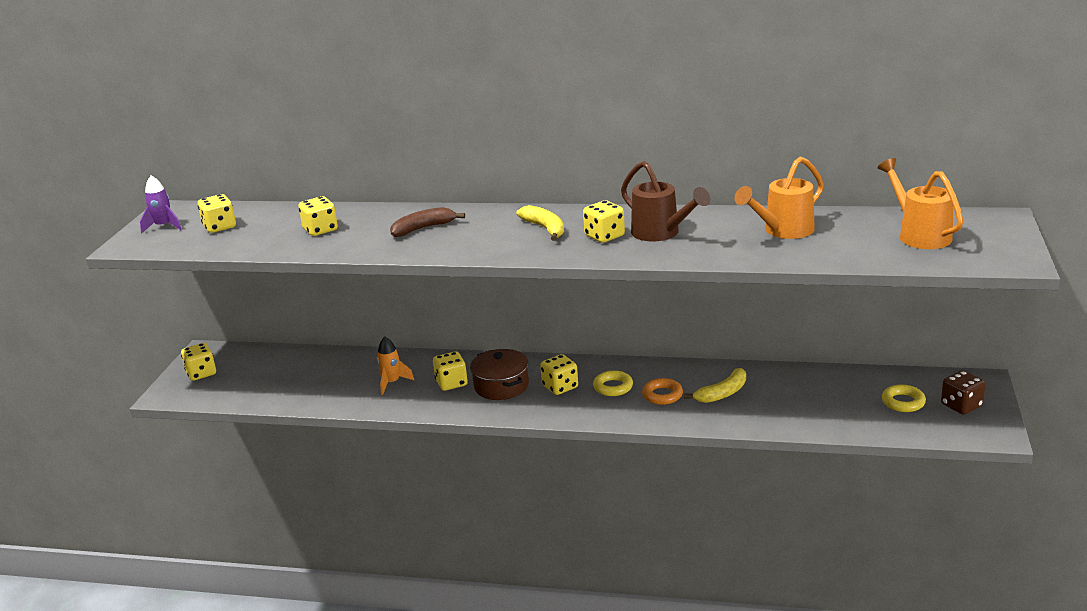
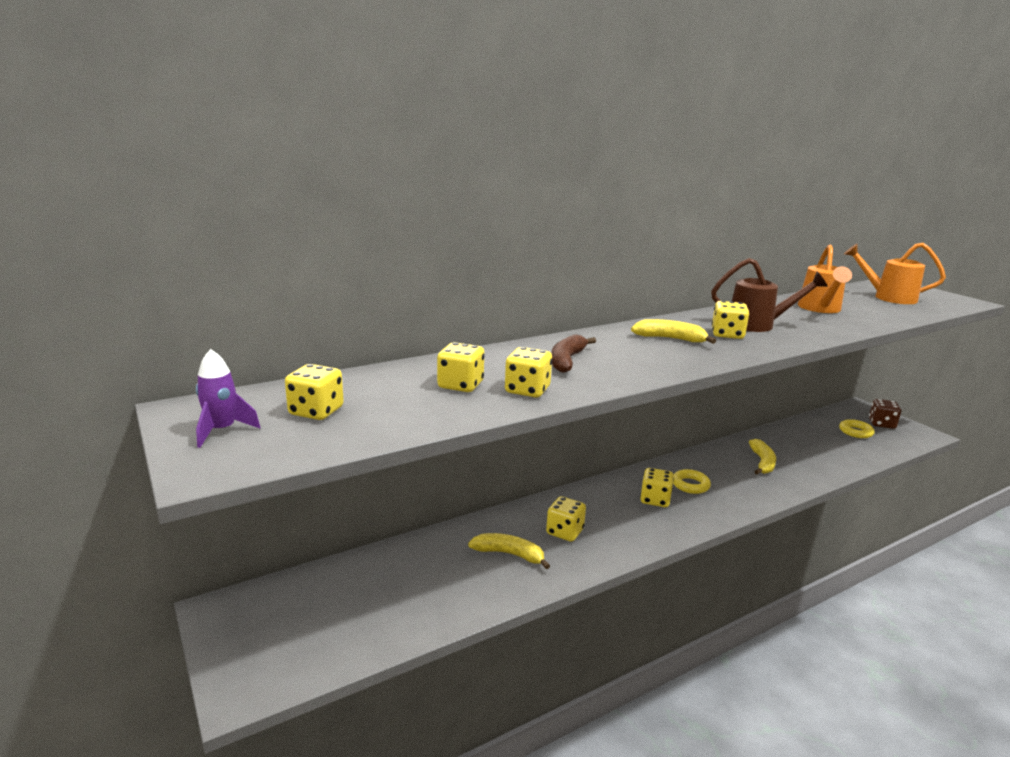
camera: 45 degrees left, 5 degrees down
yellow dice [181,343,216,381] -> yellow dice moved to [505,347,552,397]
orange rocket [377,337,414,395] -> yellow banana [468,533,550,569]
brown pot [470,349,529,400] -> none
orange ring [642,378,683,405] -> none

